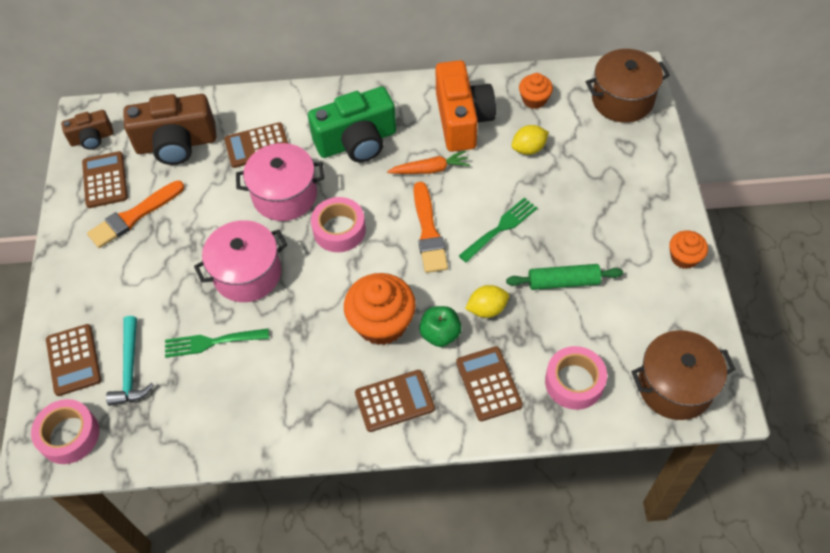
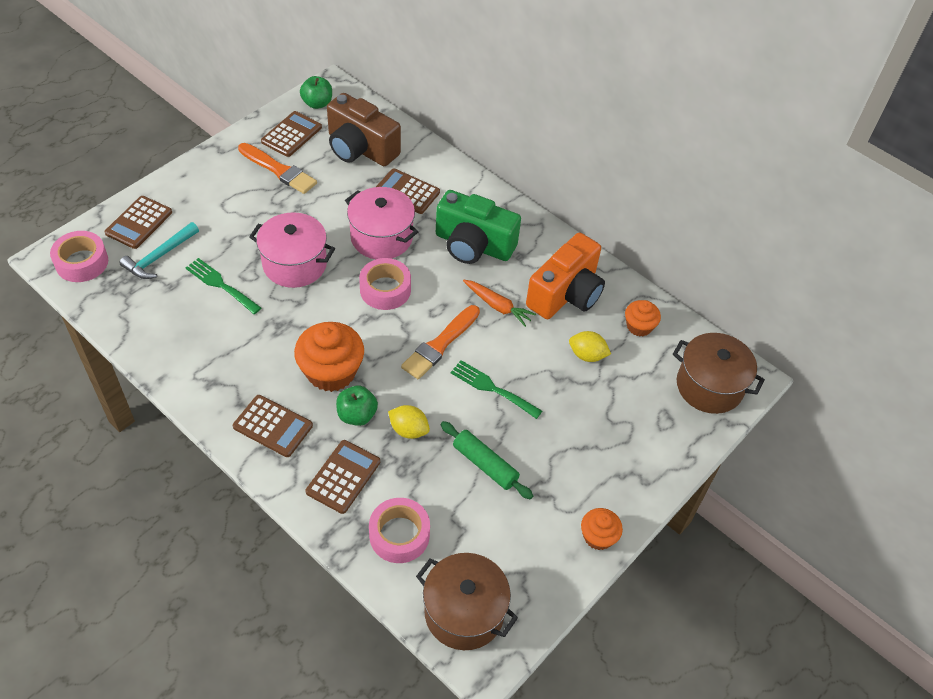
camera: 40 degrees right, 5 degrees down
brown camera [61,110,113,150] -> green apple [300,76,332,109]
orange brush [87,180,184,248] -> orange brush turned 150 degrees counterclockwise [238,143,317,194]
green fork [459,197,537,263] -> green fork turned 150 degrees counterclockwise [450,360,542,419]

